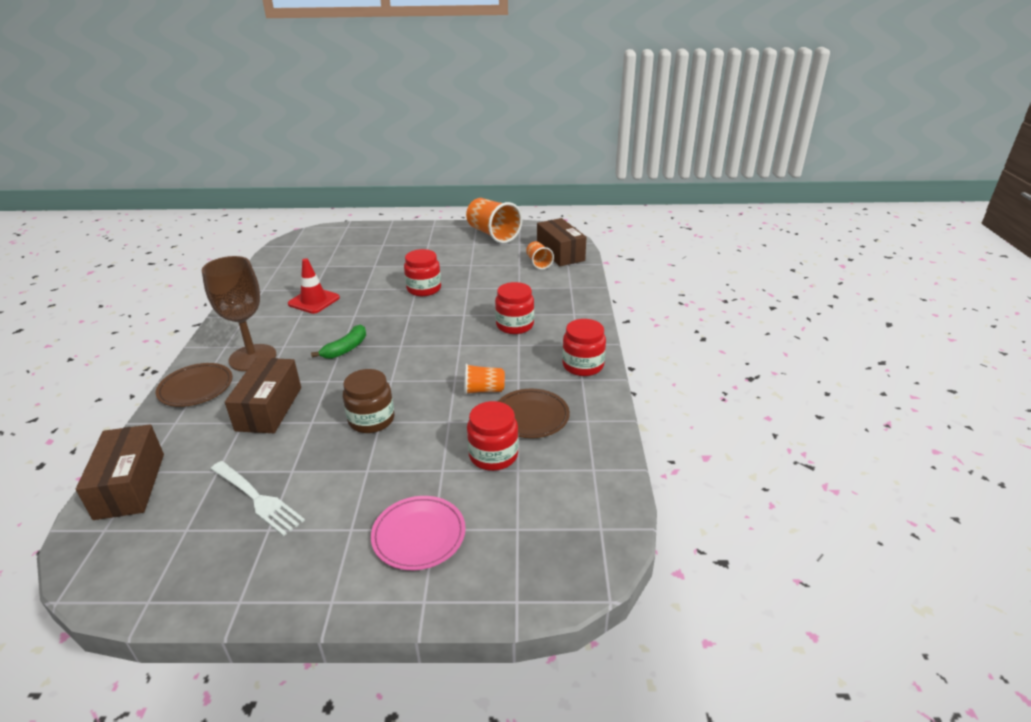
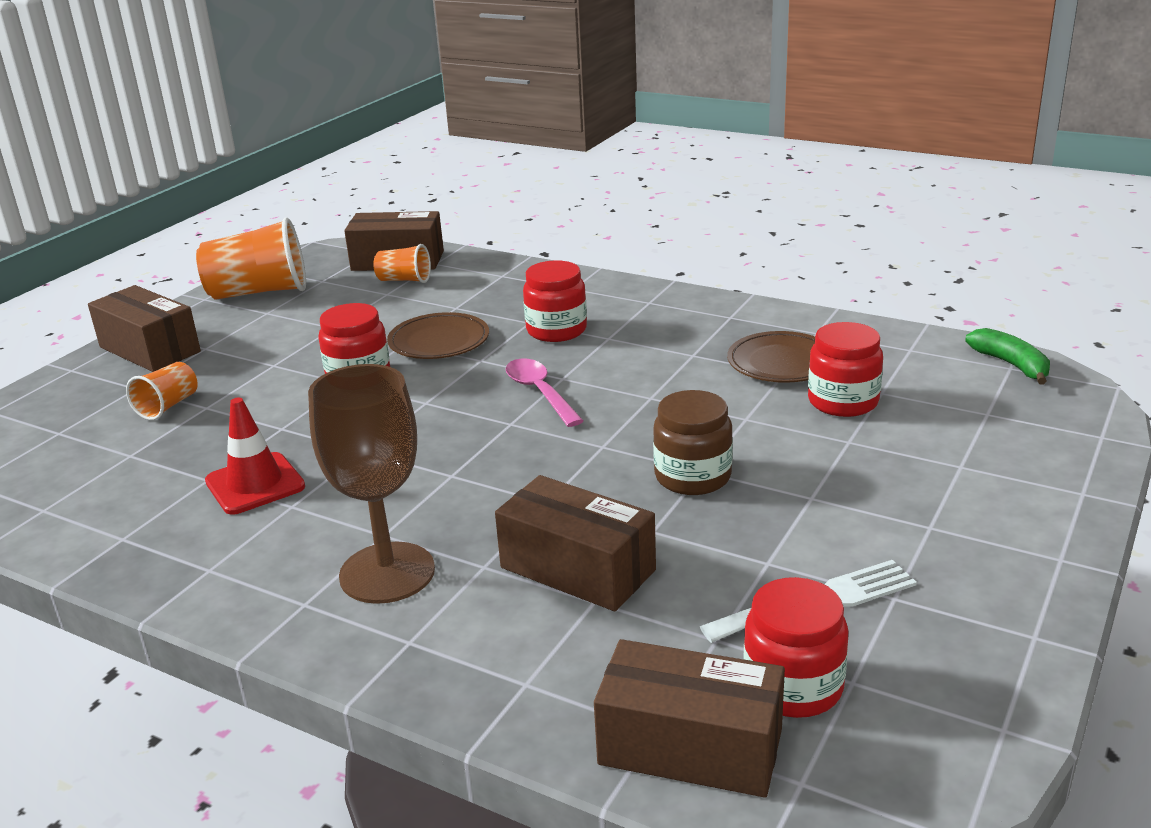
camera: 60 degrees left, 5 degrees down
brown plate [156,363,233,407] -> brown plate moved to [387,312,489,359]
green banana [311,325,366,359] -> green banana moved to [965,328,1050,385]
pink plate [371,496,466,570] -> none
orange cup [464,364,505,395] -> orange cup moved to [126,362,198,420]
red jar [562,319,606,376] -> red jar moved to [744,577,848,718]
none -> brown box [88,285,201,372]
none -> pink spoon [506,359,583,427]

